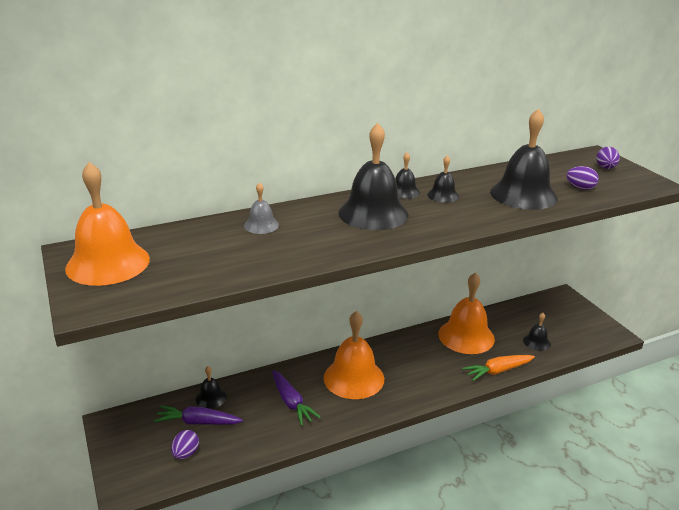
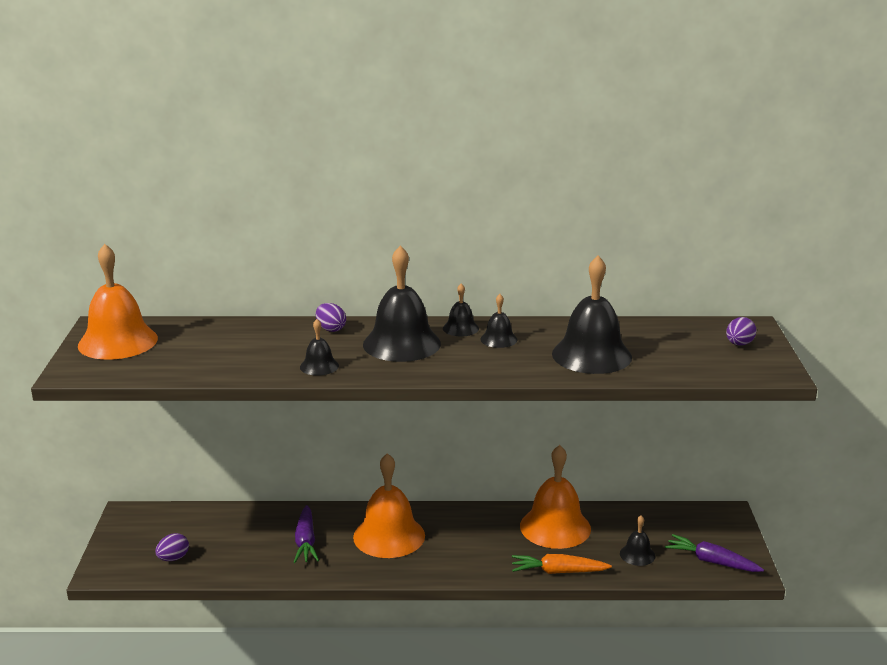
camera: 25 degrees right, 5 degrees down
purple carrot [154,406,243,425] -> purple carrot moved to [665,534,764,572]
black bell [196,366,227,409] -> black bell moved to [300,319,339,376]
grey bell [244,182,279,234] -> none
purple egg [566,166,599,190] -> purple egg moved to [316,303,346,332]

